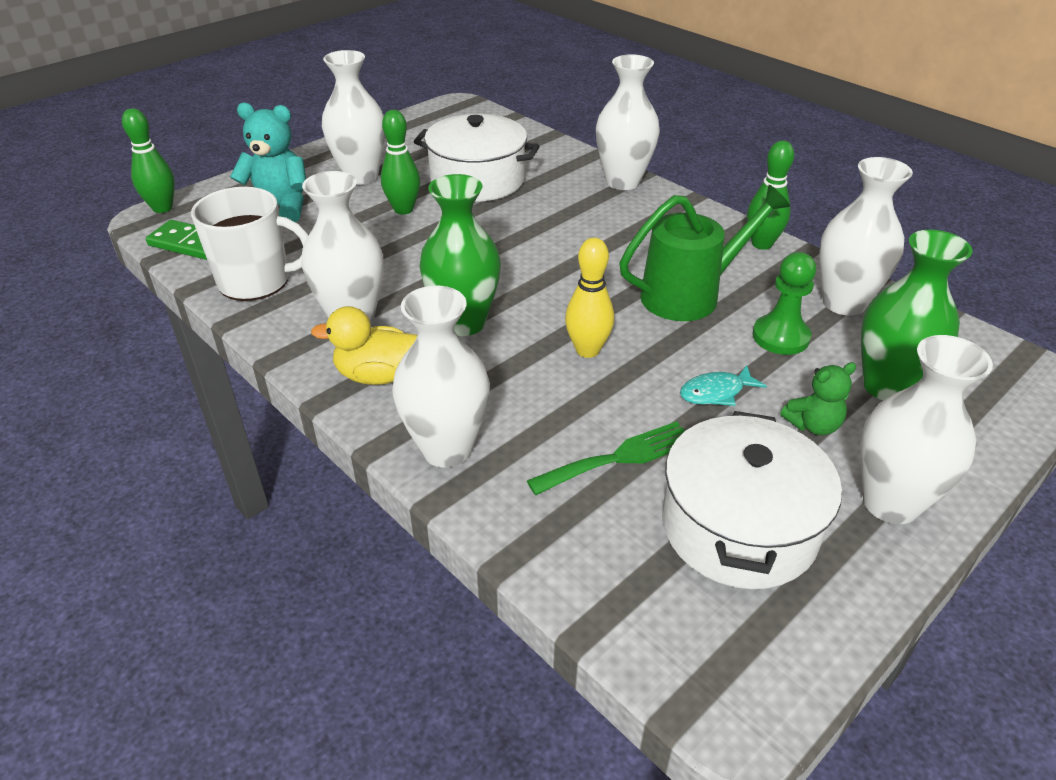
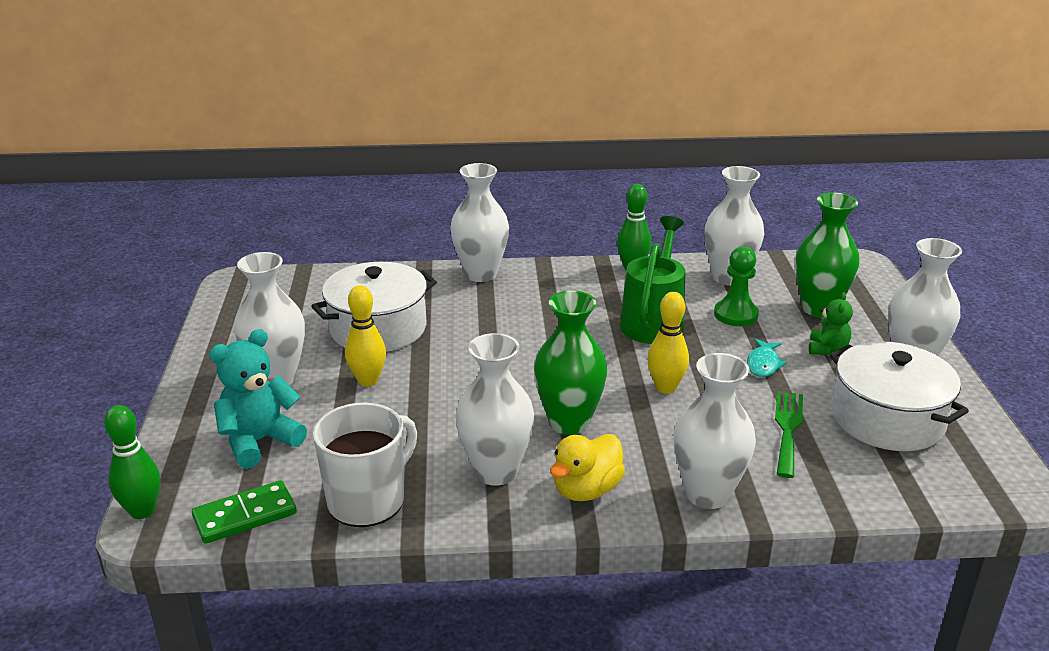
camera: 50 degrees left, 10 degrees down
green bowling pin [381,110,420,215] -> yellow bowling pin [345,285,386,386]

